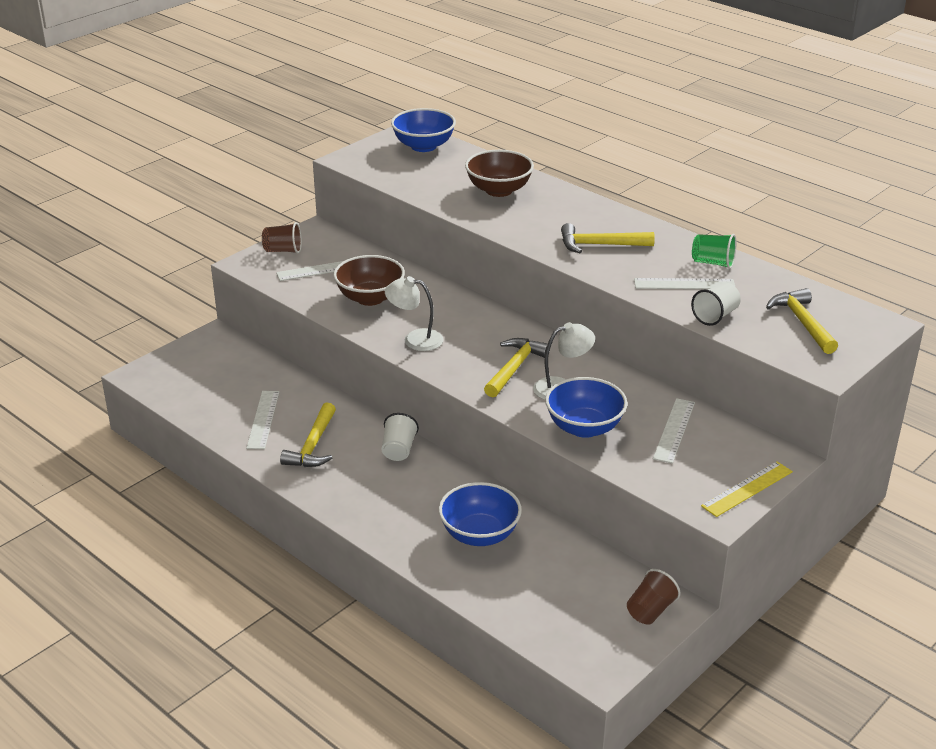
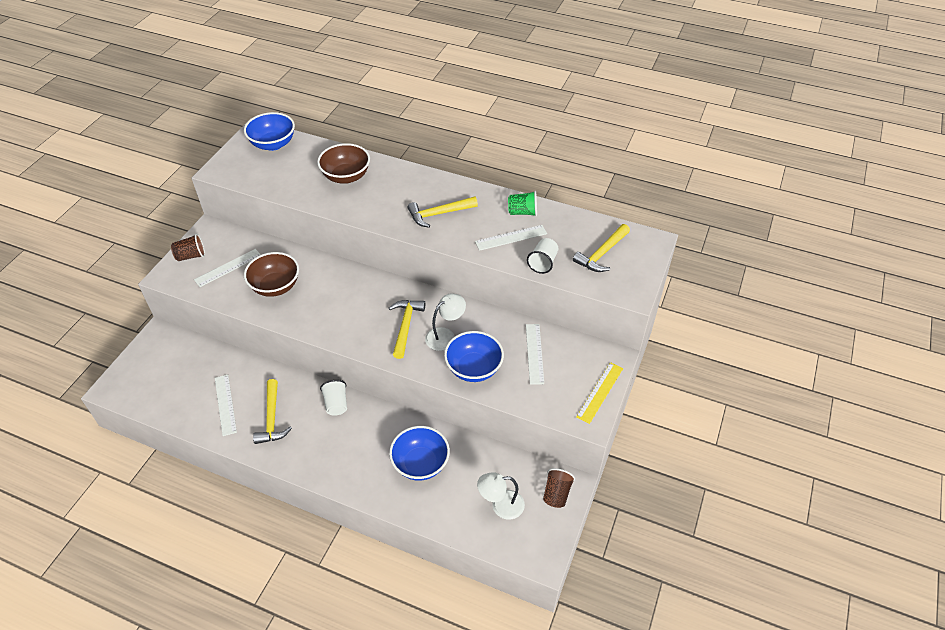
camera: 20 degrees left, 15 degrees up
white lamp [385,276,444,351] -> white lamp moved to [477,472,525,520]
yellow hammer [766,288,838,354] -> yellow hammer turned 105 degrees counterclockwise [573,224,630,272]

